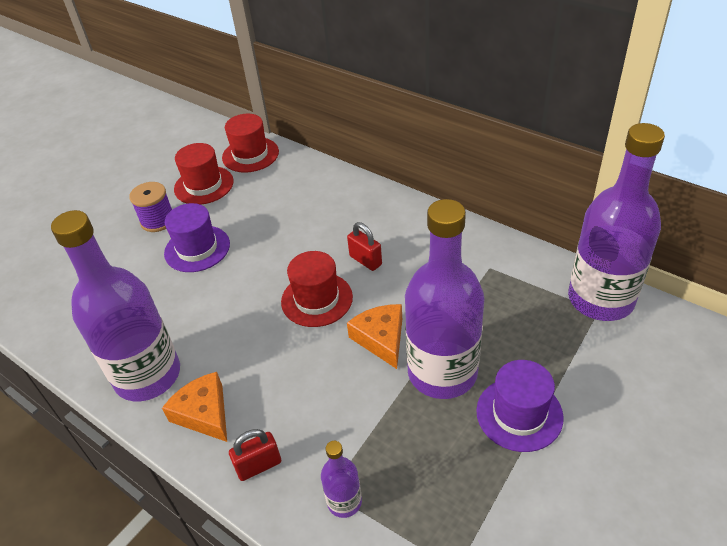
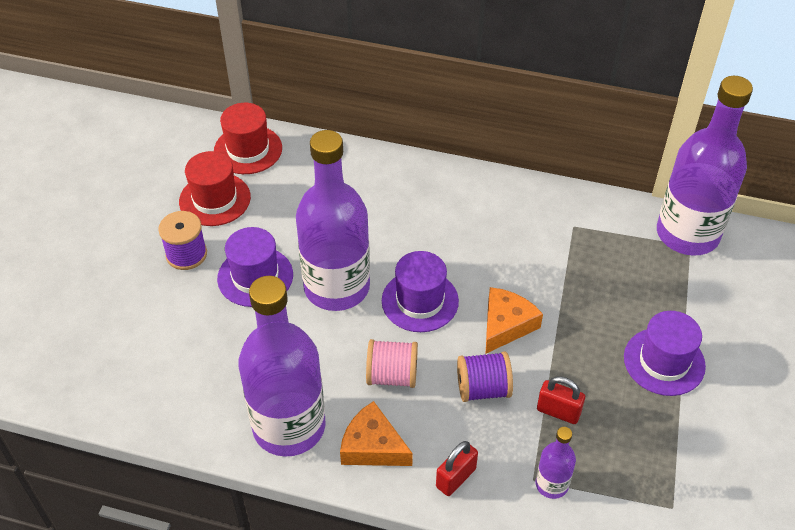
camera: 25 degrees left, 5 degrees up
red hat [281,251,353,327] -> purple hat [382,251,459,332]
red padlock [347,222,382,271] -> red padlock moved to [537,376,585,424]
orange cheese [347,304,402,369] -> orange cheese turned 75 degrees clockwise [486,287,543,354]
purple bottle [405,199,485,399] -> purple bottle moved to [296,130,370,311]
none -> pink spool [366,339,418,388]
none -> purple spool [457,351,513,402]

